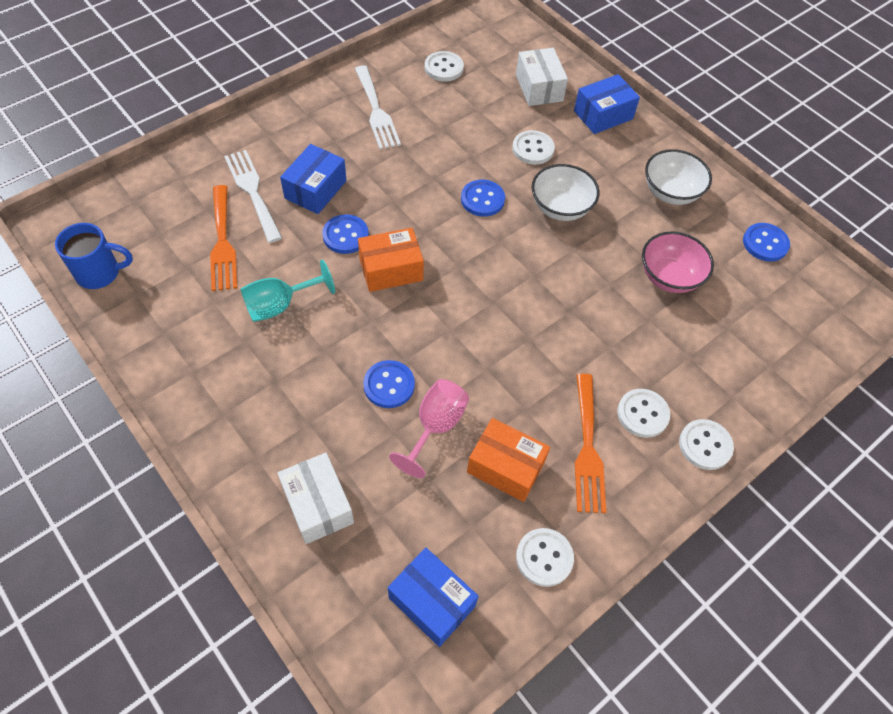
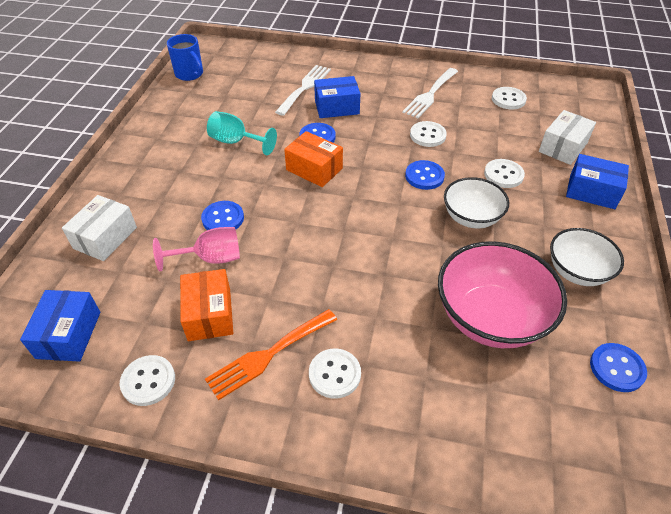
camera: 55 degrees right, 10 degrees down
orange fork [210,185,237,291] -> none
pink bowl [642,231,714,293] -> pink bowl [438,241,567,348], size x1.62
white button [679,419,734,470] -> white button moved to [410,121,447,147]

